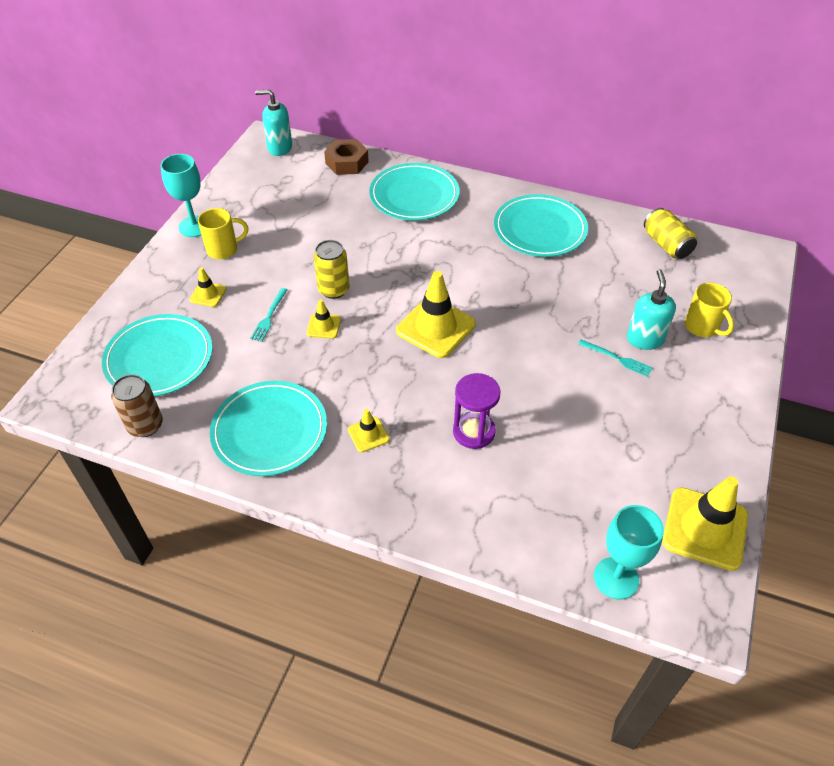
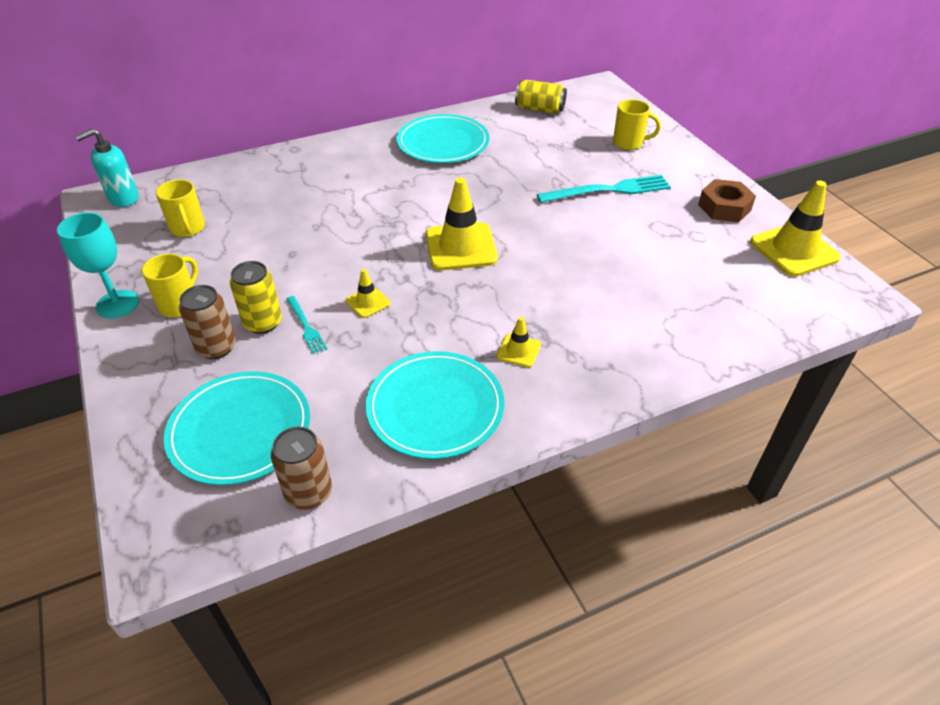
camera: 45 degrees left, 5 degrees down
yellow traffic cone [190,267,227,307] -> brown can [179,285,236,359]
yellow can [313,240,350,299] -> yellow can moved to [230,261,282,334]
brown nut [324,139,369,175] -> brown nut moved to [698,179,756,222]
turquoise plate [369,163,460,221] -> none
purple hourglass [453,373,500,449] -> none
turquoise fork [578,340,653,377] -> turquoise fork [537,175,671,203], size x1.91
turquoise goblet [594,505,664,599] -> none
turquoise soap dispenser [627,269,676,350] -> none
none -> yellow mug [156,179,205,237]

